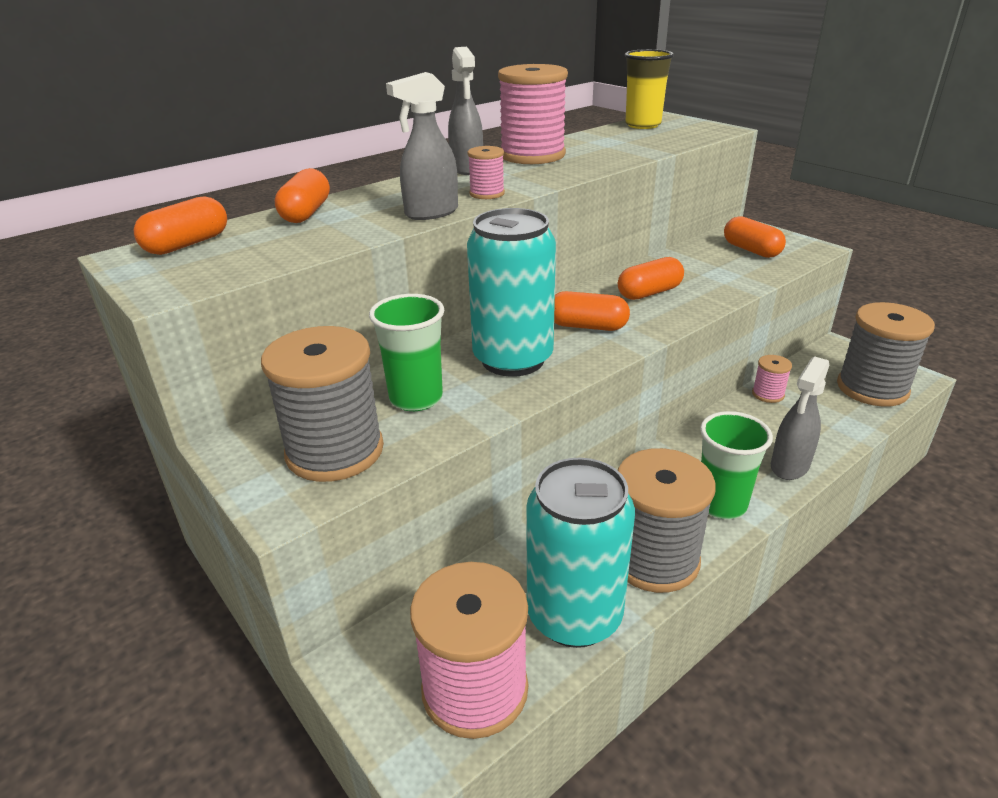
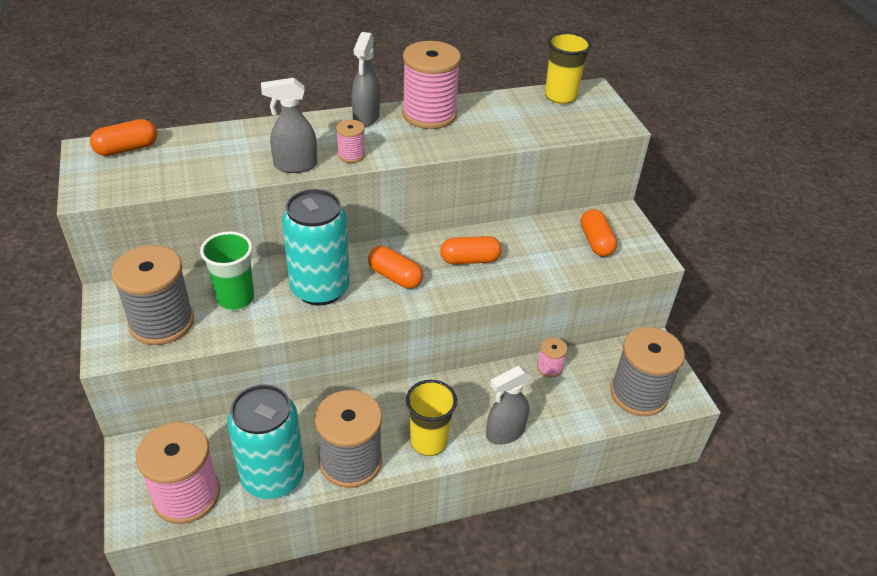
camera: 20 degrees right, 10 degrees up
orange capsule [275,168,330,223] -> none
green cup [700,411,773,519] -> yellow cup [406,380,457,456]

